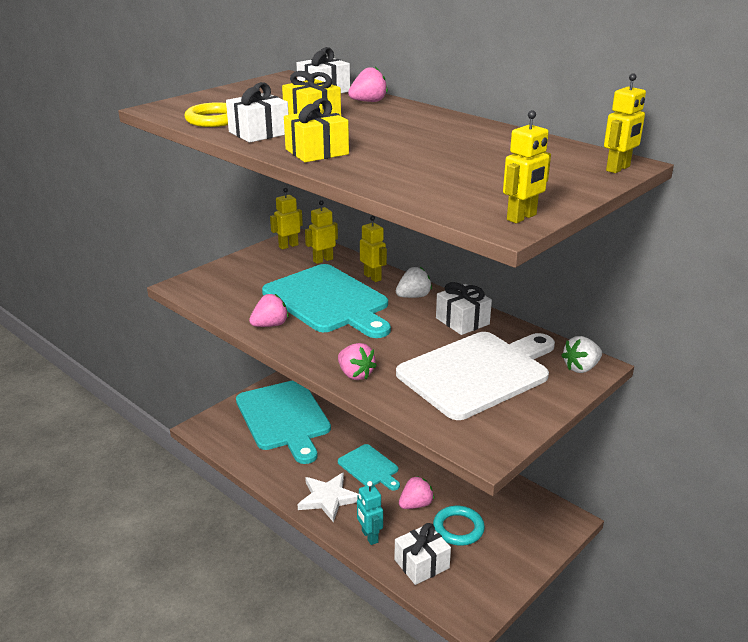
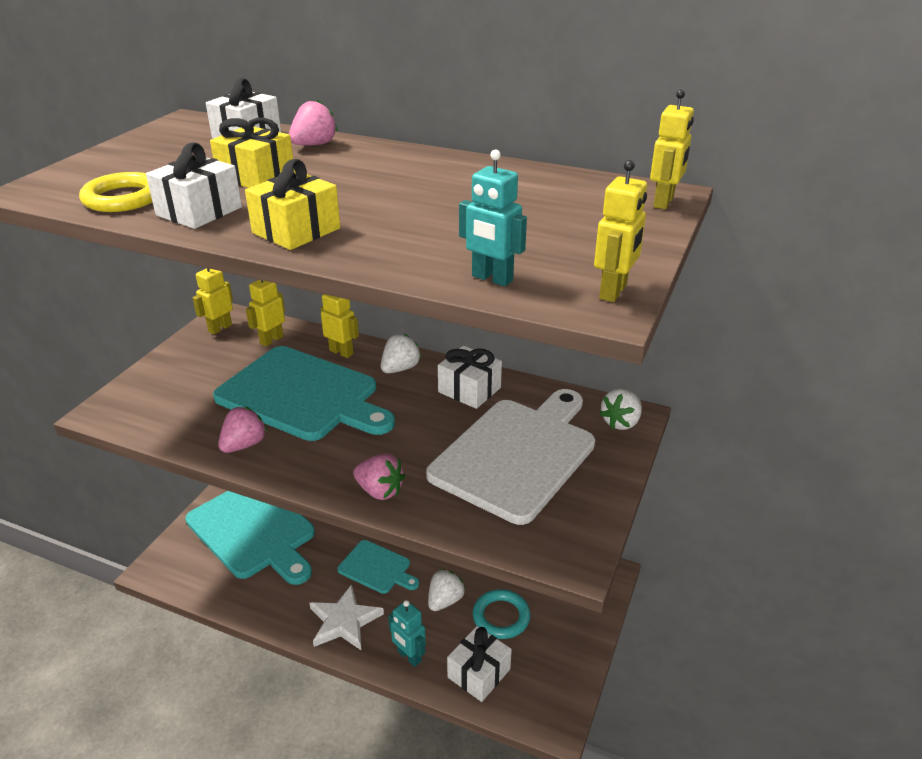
camera: 20 degrees left, 5 degrees up
pink strawberry [399,476,434,509] -> white strawberry [428,569,466,611]
none -> turquoise robot [459,150,527,287]

